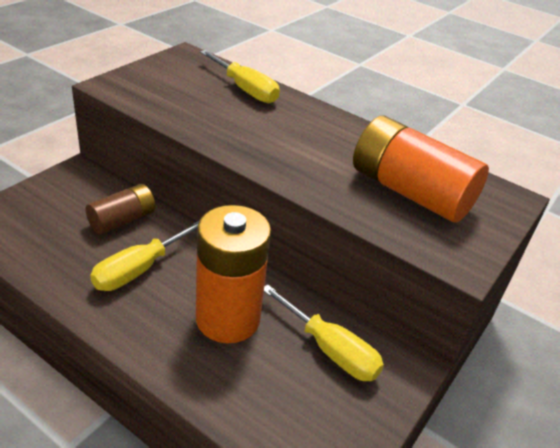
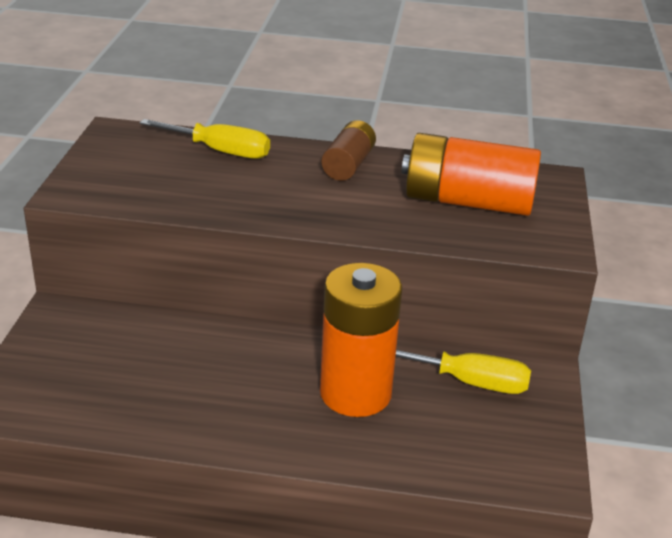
camera: 25 degrees left, 5 degrees down
brown battery [85,184,155,235] -> brown battery moved to [321,120,376,181]
yellow screwdriver [90,220,200,291] -> none

